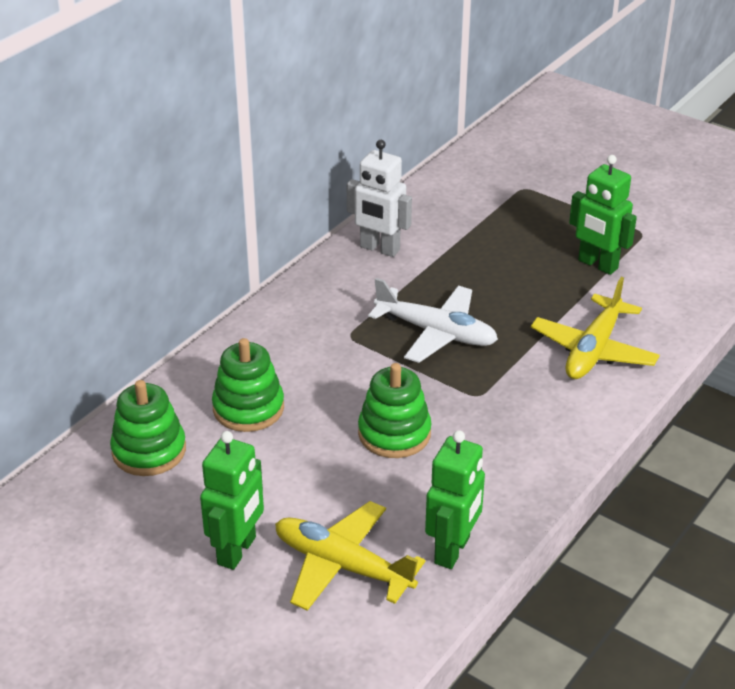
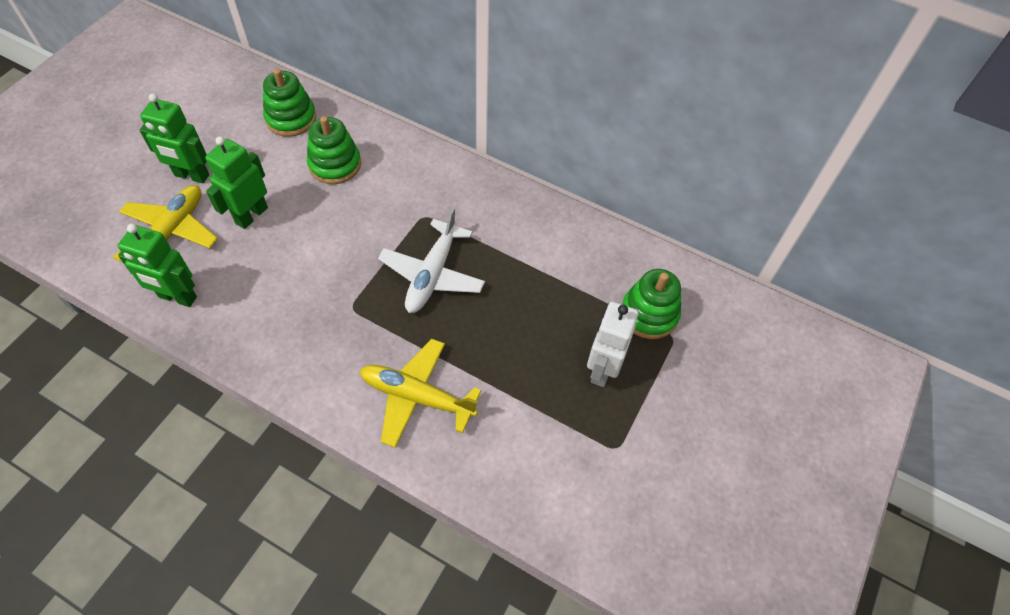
camera: 80 degrees right, 20 degrees up
white robot [347,140,412,257] -> white robot moved to [587,302,639,387]
green stacking toy [358,363,432,458] -> green stacking toy moved to [622,269,681,339]
green robot [569,155,637,275] -> green robot moved to [205,136,268,229]

